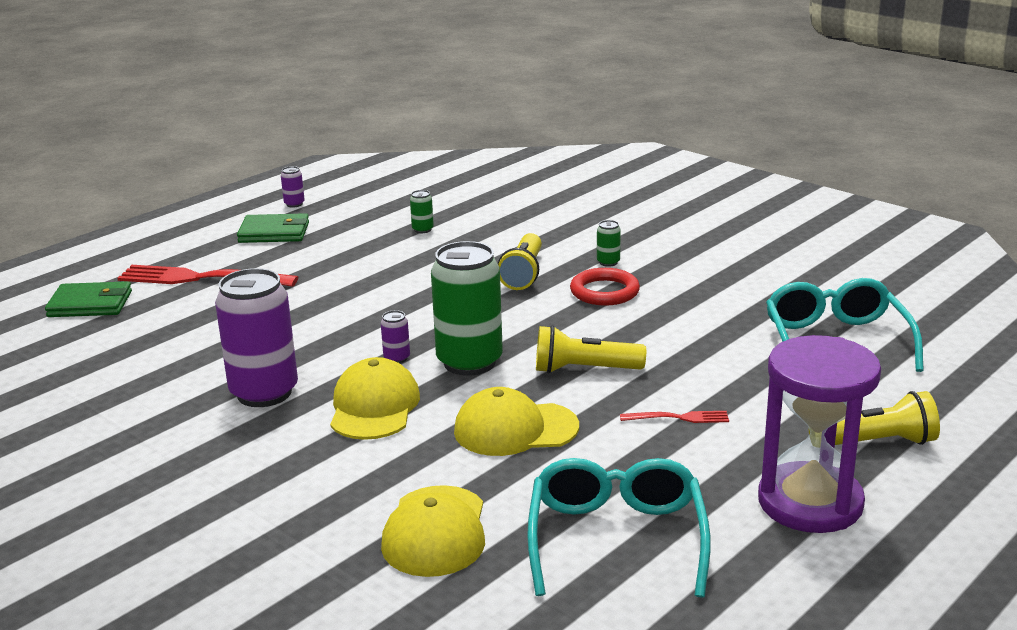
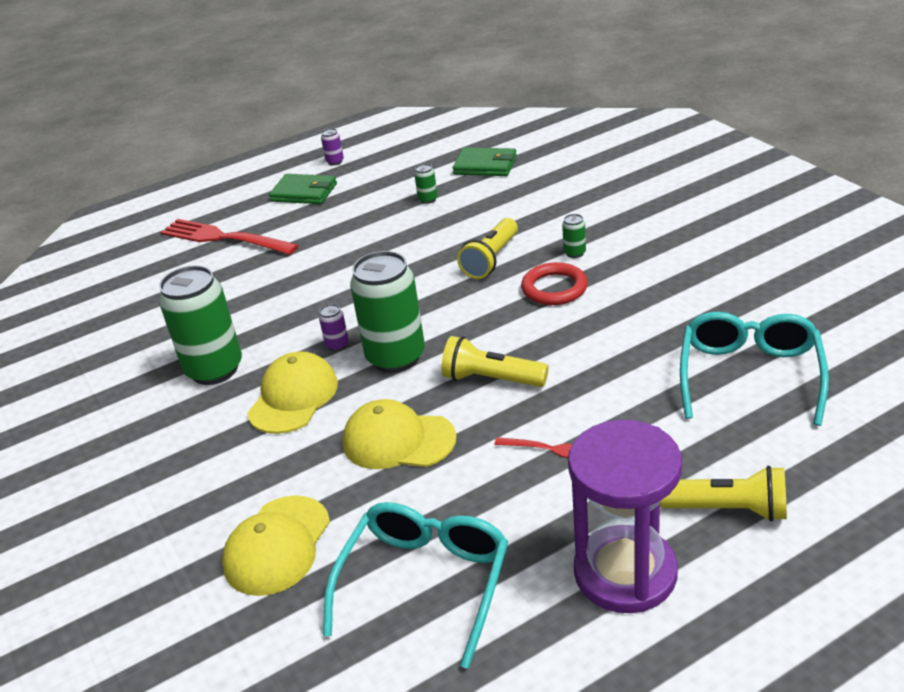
camera: 20 degrees right, 10 degrees up
green wallet [45,281,132,317] -> green wallet moved to [453,147,517,176]
purple can [215,268,298,407] -> green can [159,265,242,385]

